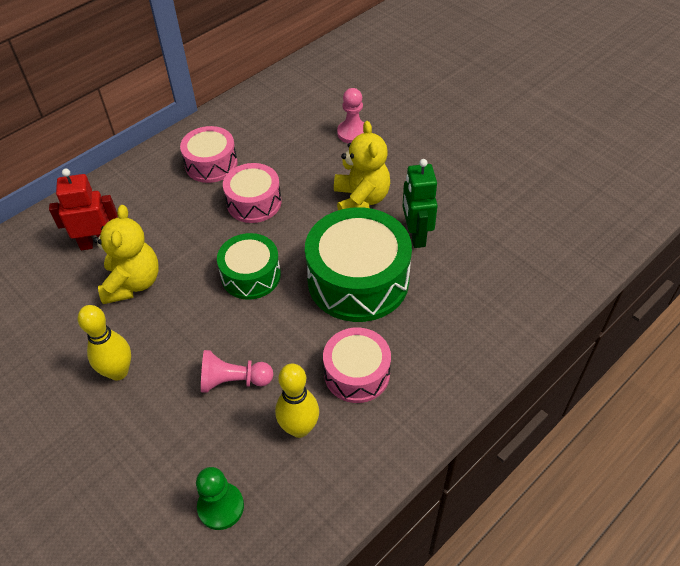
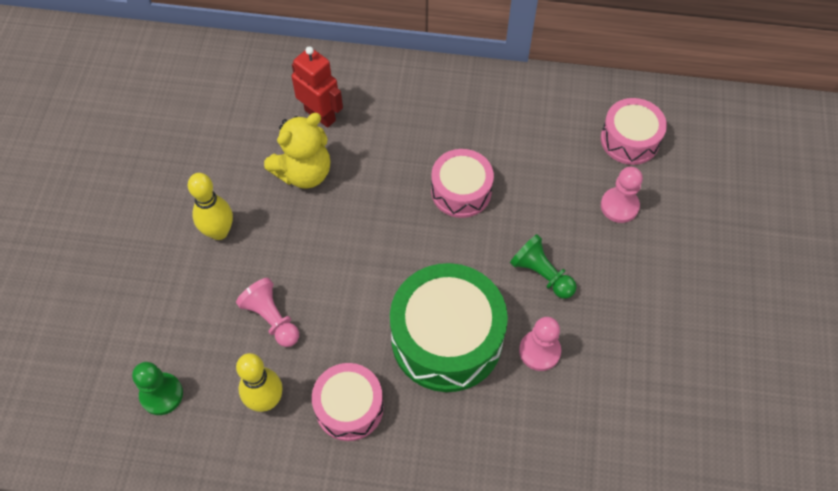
camera: 50 degrees right, 10 degrees up
pink drum [180,126,238,183] -> pink drum moved to [601,98,667,165]
green drum [217,233,281,300] -> none
yellow teddy bear [334,121,390,210] -> green pawn [510,234,577,299]
green robot [402,159,438,248] -> pink pawn [519,317,561,371]

